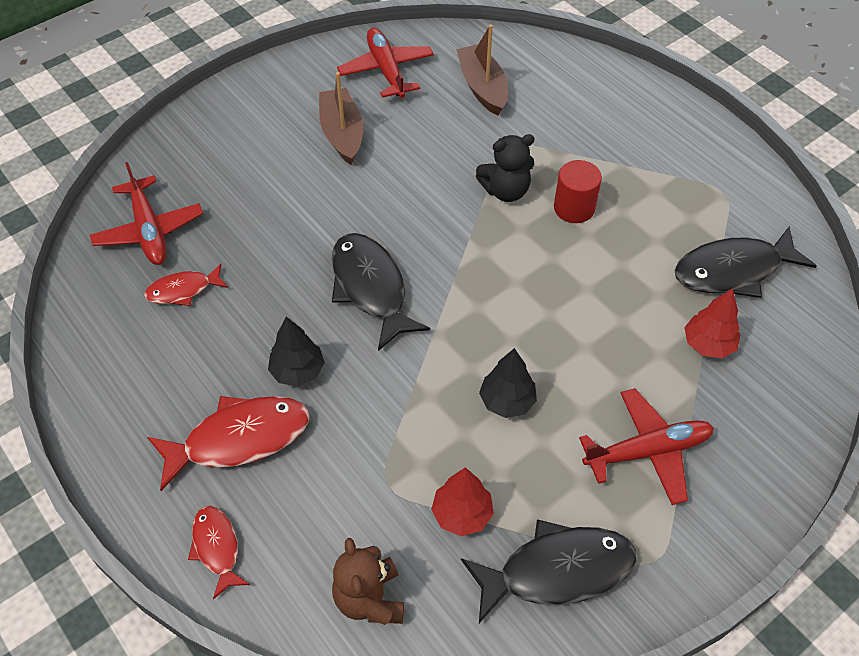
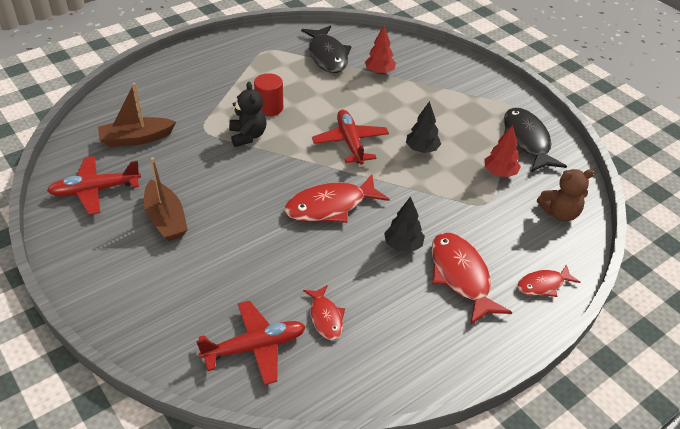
camera: 90 degrees left, 10 degrees down
brown boat [319,72,363,165] -> brown boat turned 105 degrees counterclockwise [144,157,188,241]
black fish [332,233,430,351] -> red fish [284,174,390,223]
red plane [579,388,714,505] -> red plane moved to [312,110,389,165]

